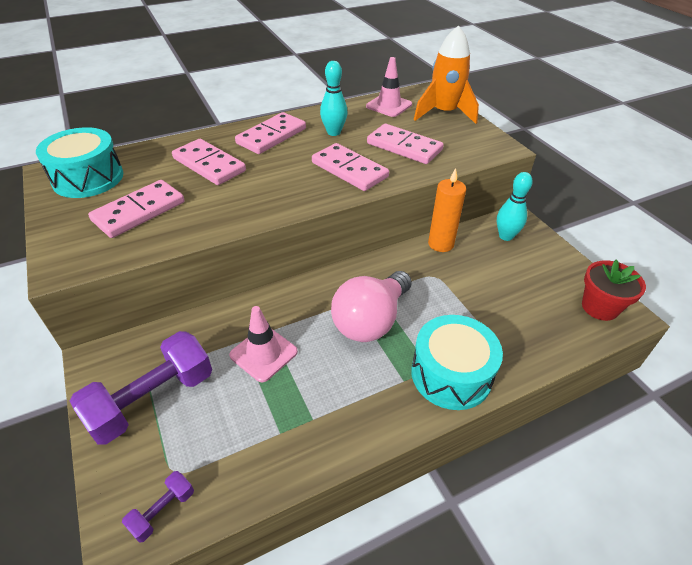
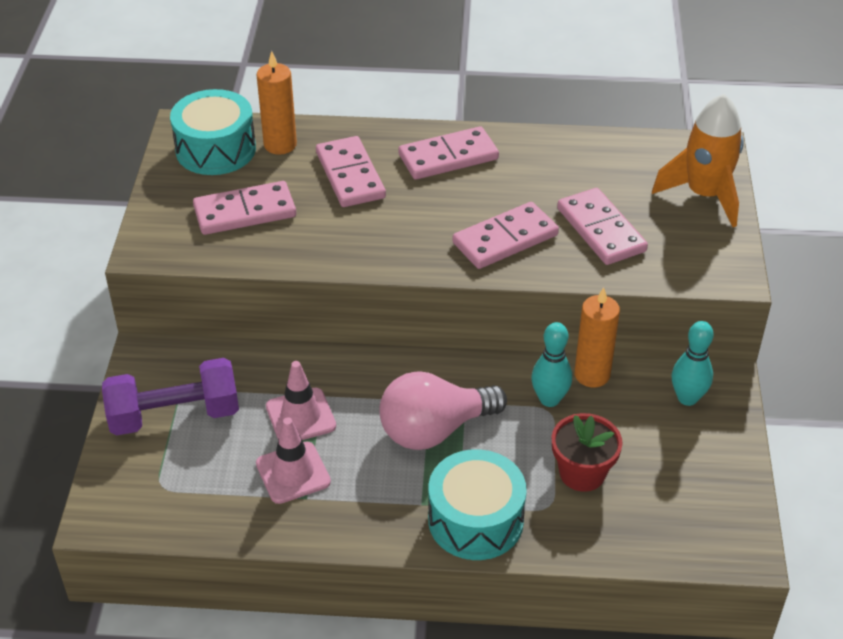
camera: 30 degrees right, 0 degrees up
purple dumbbell [122,471,194,543] -> none
pink domino [312,143,389,191] -> pink domino turned 75 degrees clockwise [452,202,559,269]
turquoise bowling pin [320,61,348,136] -> turquoise bowling pin moved to [531,322,572,407]
pink traffic cone [366,57,412,117] -> pink traffic cone moved to [256,417,331,504]
red flower pot [582,260,646,321] -> red flower pot moved to [552,413,622,492]
none -> orange candle [257,51,297,154]

